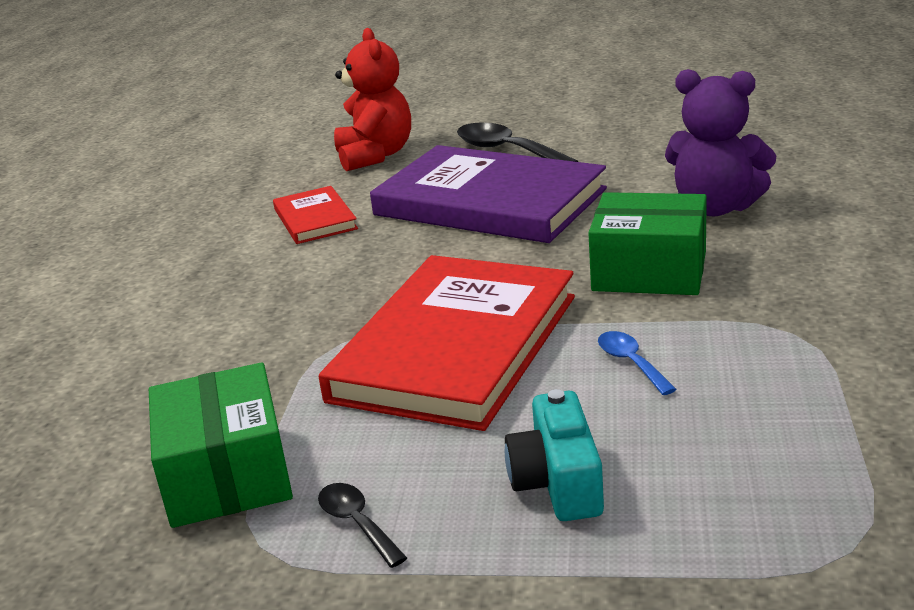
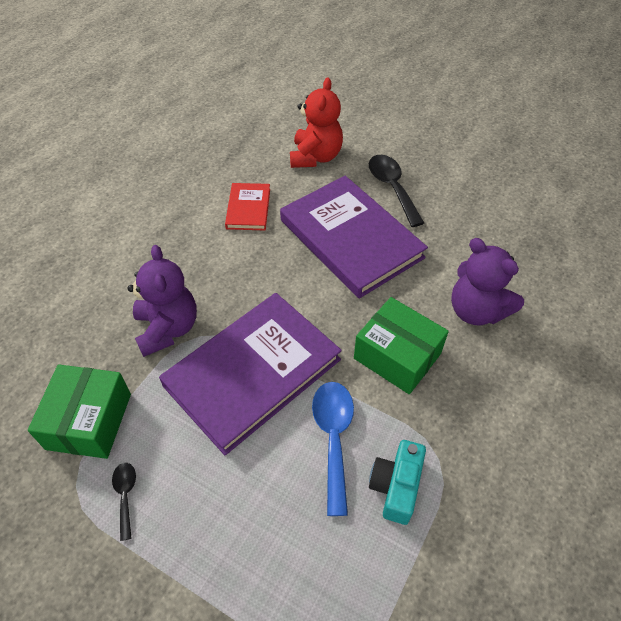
camera: 20 degrees right, 25 degrees up
red book [319,255,575,431] -> purple book [159,293,342,455]
turquoise camera [505,389,604,521] -> turquoise camera moved to [369,440,426,525]
blue spoon [598,331,677,395] -> blue spoon [312,382,354,516], size x1.88
none -> purple teddy bear [127,245,197,357]

